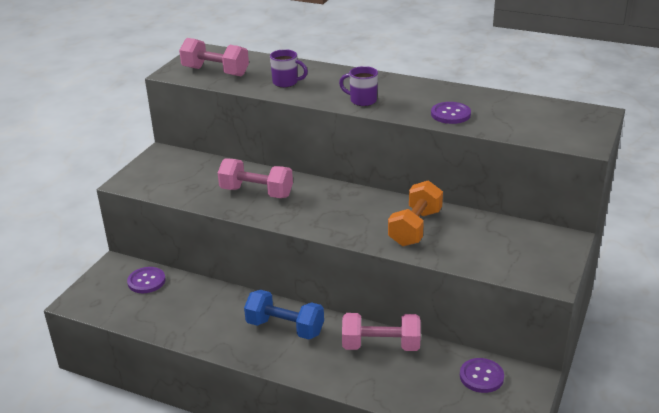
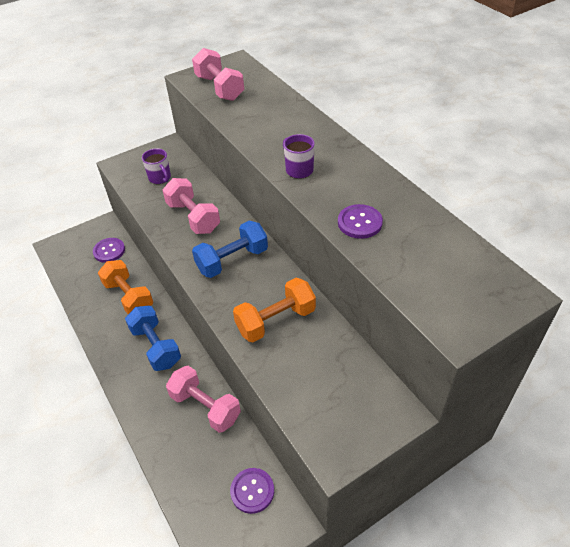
camera: 35 degrees right, 15 degrees up
purple mug [270,49,308,87] -> purple mug moved to [142,148,171,184]
none -> orange dumbbell [98,260,153,314]
none -> blue dumbbell [192,220,268,278]

